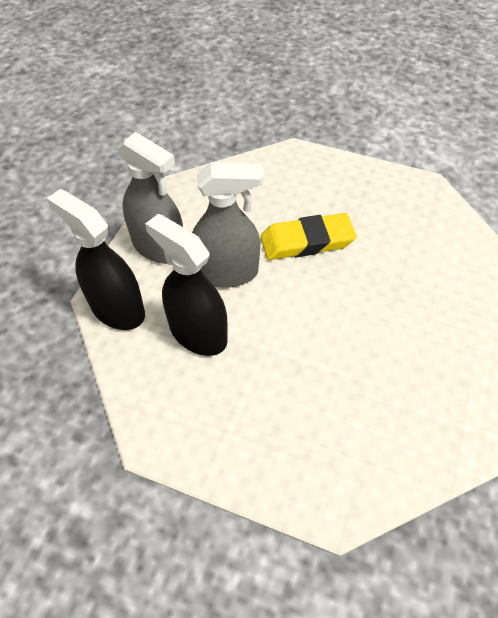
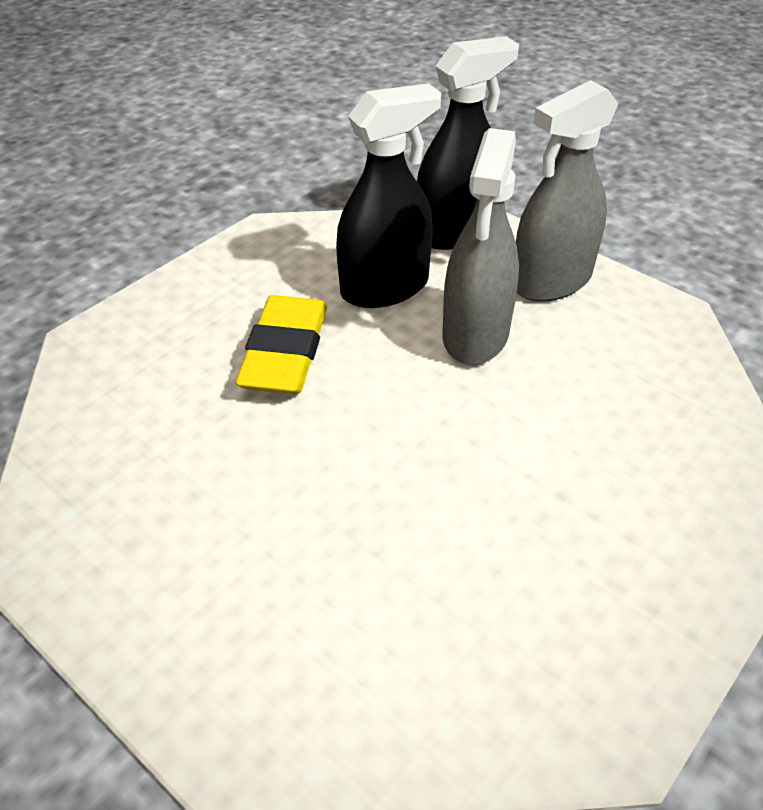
camera: 110 degrees right, 10 degrees down
yellow eraser [261,213,357,260] -> yellow eraser moved to [235,295,327,394]

